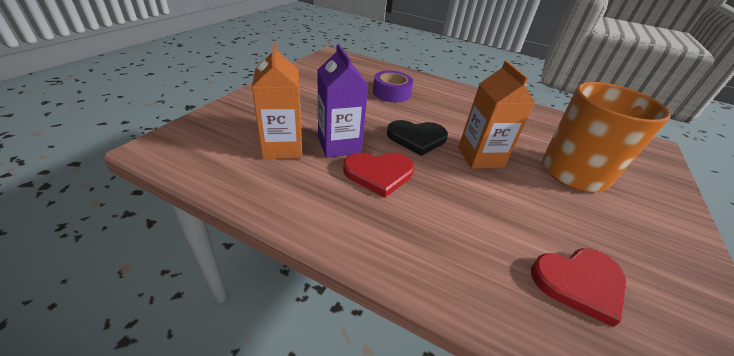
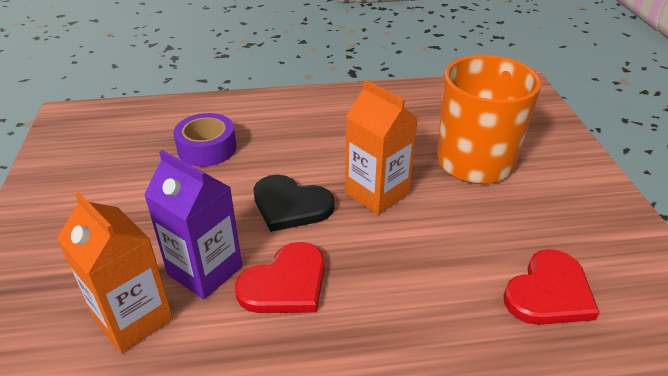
camera: 30 degrees left, 0 degrees up
black heart [387,120,448,156] -> black heart turned 60 degrees clockwise [253,174,334,232]

